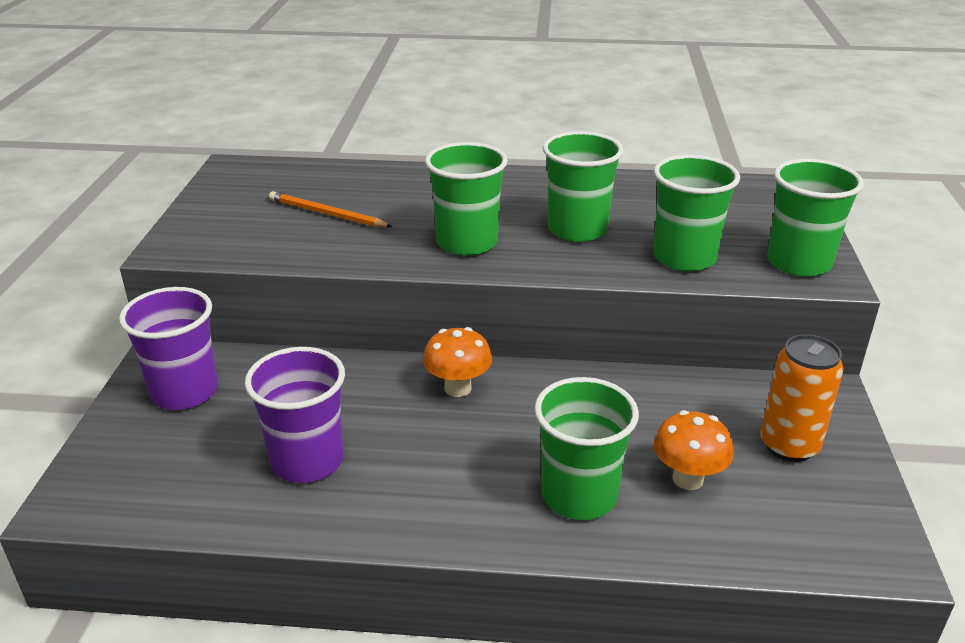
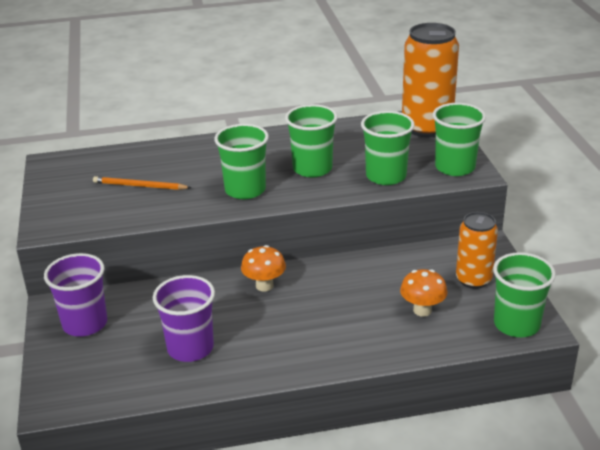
camera: 15 degrees left, 0 degrees up
green cup [534,377,639,520] -> green cup moved to [493,252,556,337]
none -> orange can [402,23,459,137]

